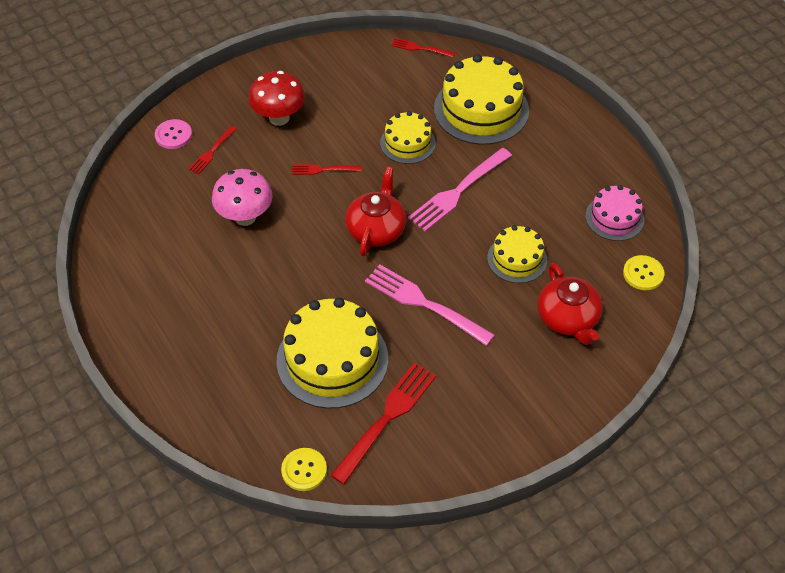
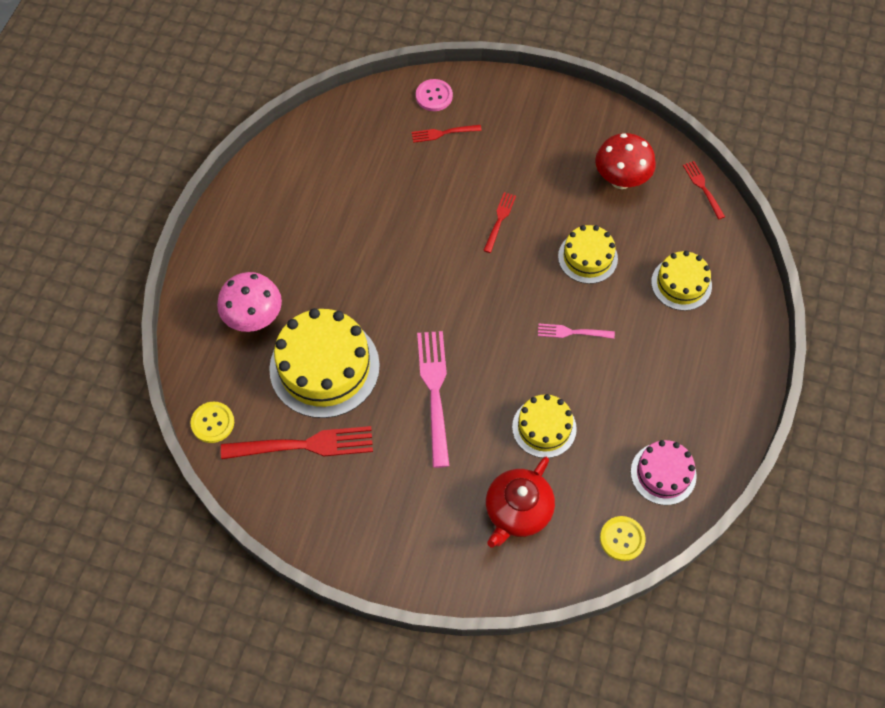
camera: 50 degrees right, 10 degrees up
pink mushroom [212,169,273,226] -> pink mushroom moved to [217,272,282,332]
red mushroom [249,71,305,126] -> red mushroom moved to [595,133,656,189]
red fork [292,164,362,175] -> red fork turned 60 degrees clockwise [483,192,516,253]
red teapot [345,167,406,257] -> none
pink fork [408,148,512,232] -> pink fork [538,324,615,339], size x0.53
yellow cake [434,54,529,145] -> yellow cake [651,251,712,311], size x0.57

